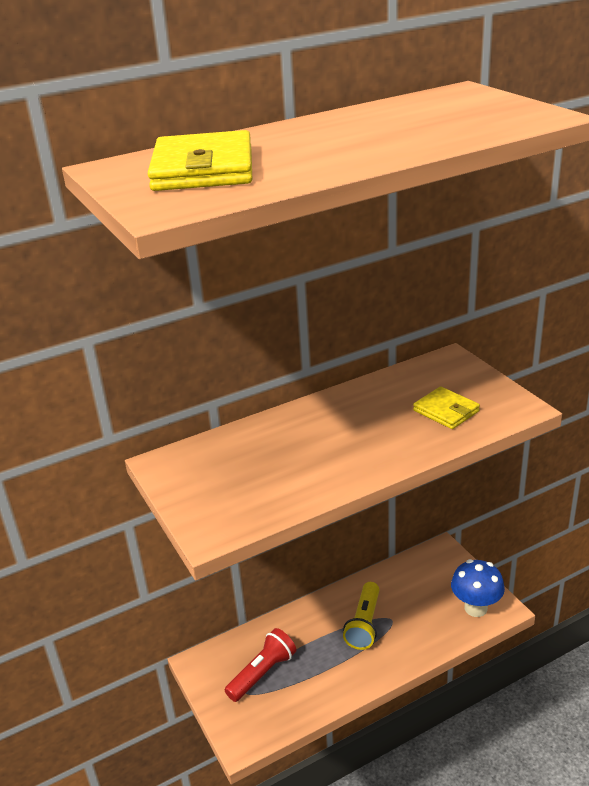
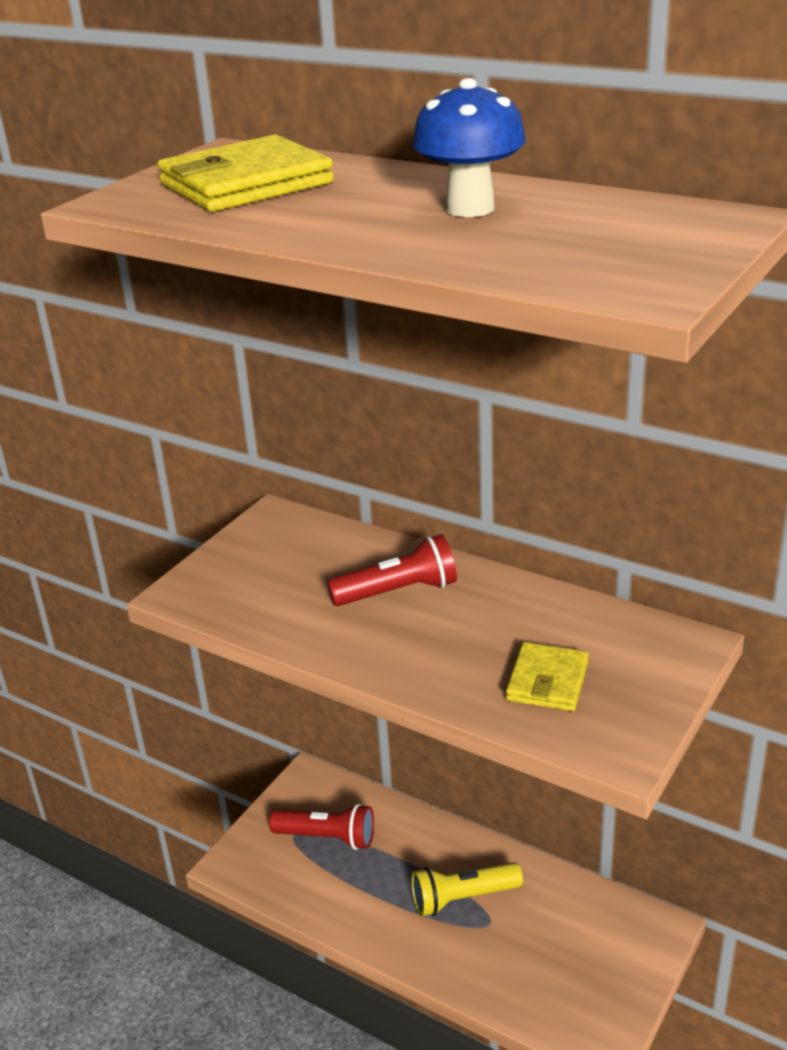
camera: 60 degrees right, 0 degrees up
blue mushroom [451,559,505,617] -> blue mushroom moved to [412,78,526,217]
none -> red flashlight [327,534,457,606]

